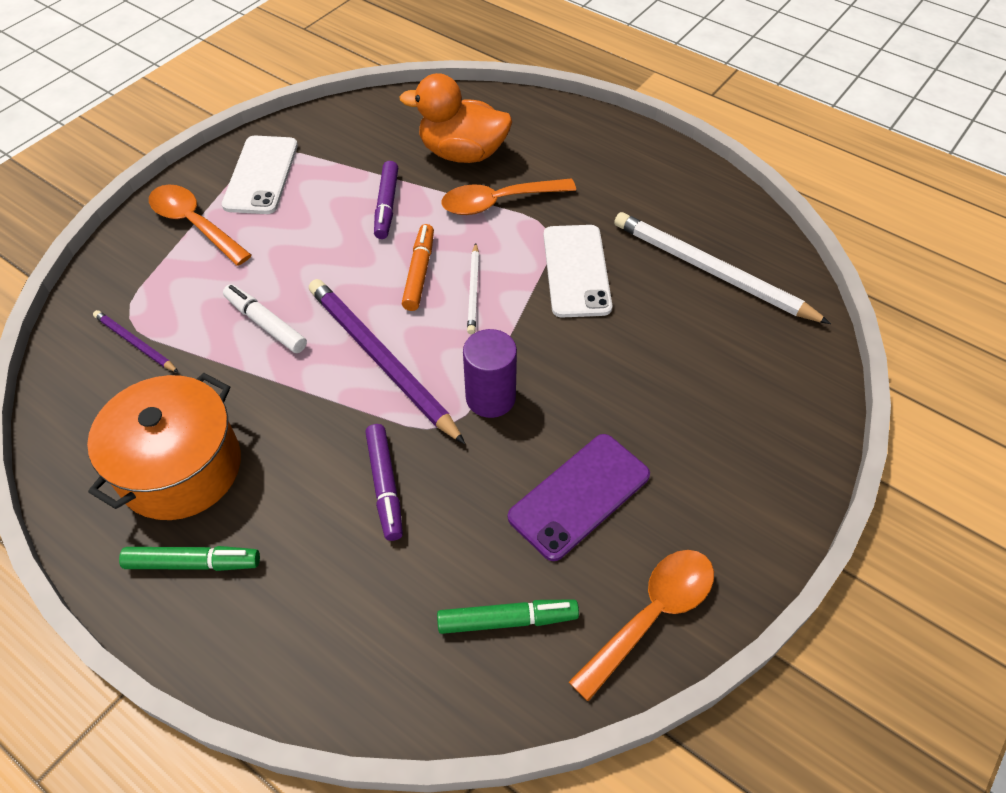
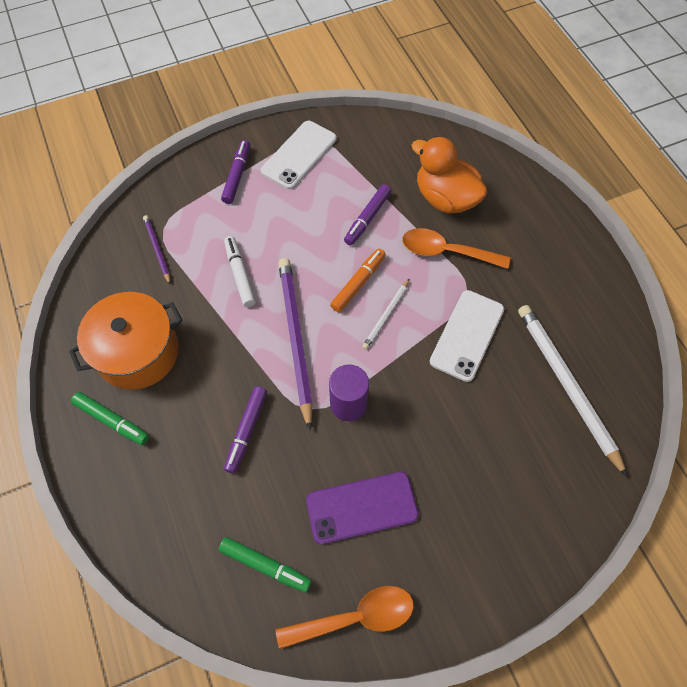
camera: 30 degrees right, 10 degrees up
orange spoon [149,185,252,266] -> purple marker [221,140,250,204]

